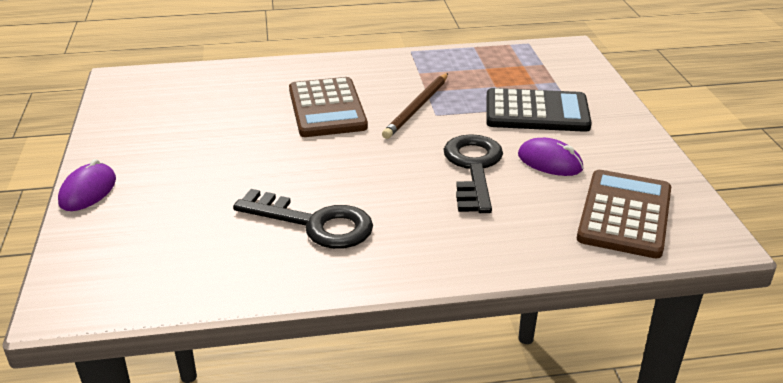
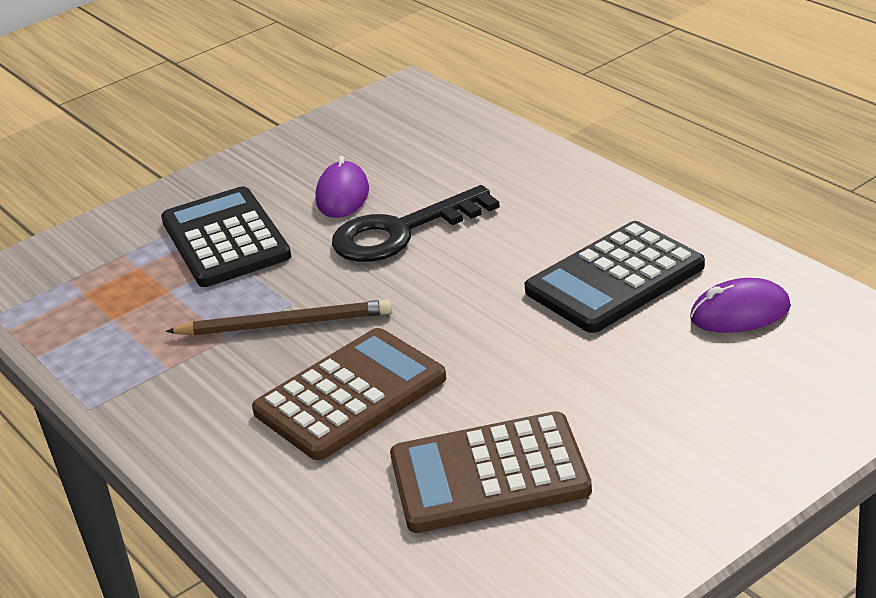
camera: 115 degrees left, 0 degrees up
purple mouse [58,159,116,211] -> purple mouse moved to [690,278,791,333]
black key [233,189,373,249] -> black calculator [524,221,705,333]
brown calculator [577,170,671,258] -> brown calculator moved to [390,411,592,533]

